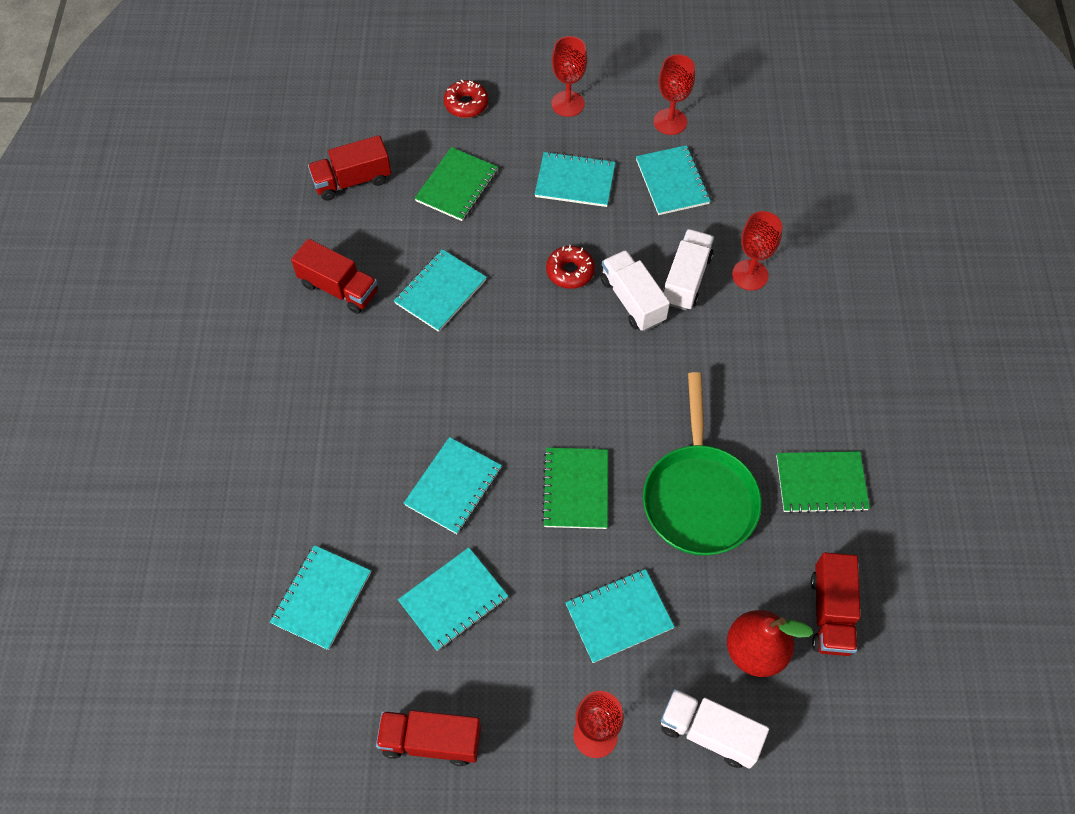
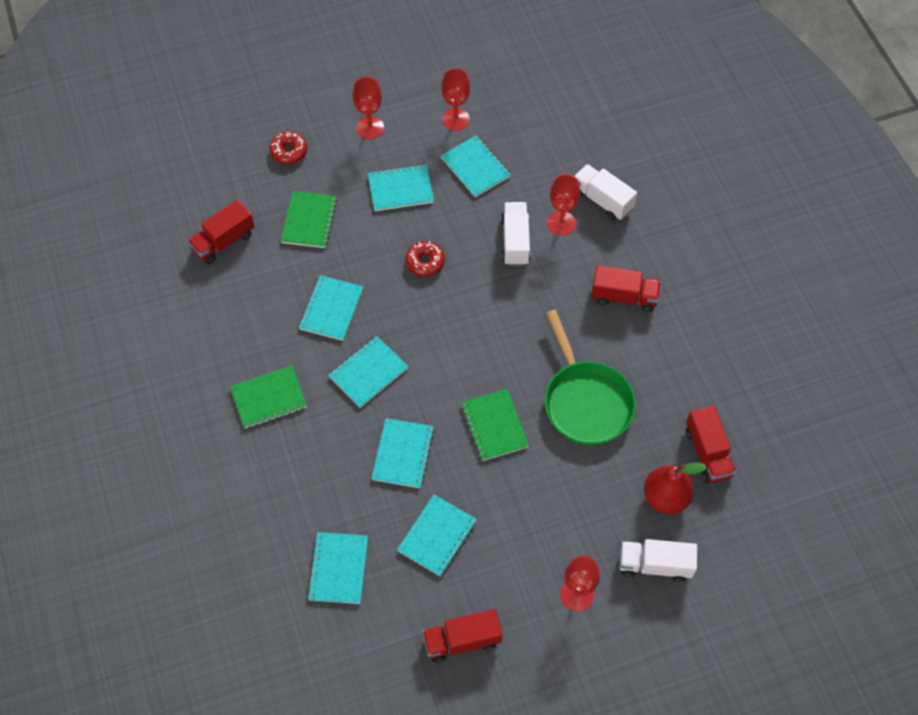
camera: 20 degrees left, 0 degrees up
red truck [291,239,378,314] -> red truck moved to [591,265,661,312]
turquoise notebook [565,569,675,663] -> turquoise notebook moved to [328,336,409,408]
white truck [601,250,670,331] -> white truck moved to [574,164,637,221]
green notebook [776,451,870,514] -> green notebook moved to [230,365,307,428]

